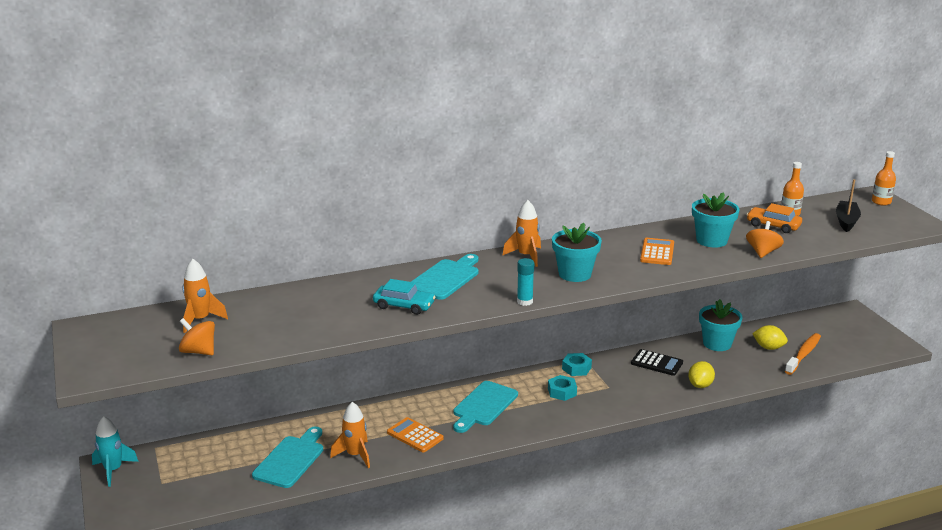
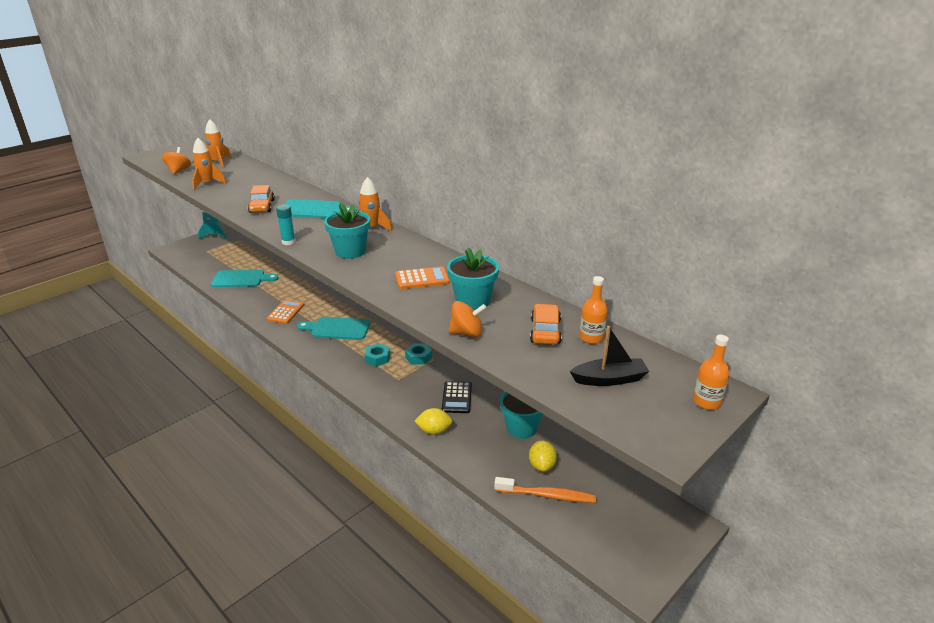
camera: 65 degrees right, 5 degrees up
orange rocket [330,402,370,468] -> orange rocket moved to [192,138,227,191]
turquoise car [373,279,435,315] -> orange car [248,185,275,213]

